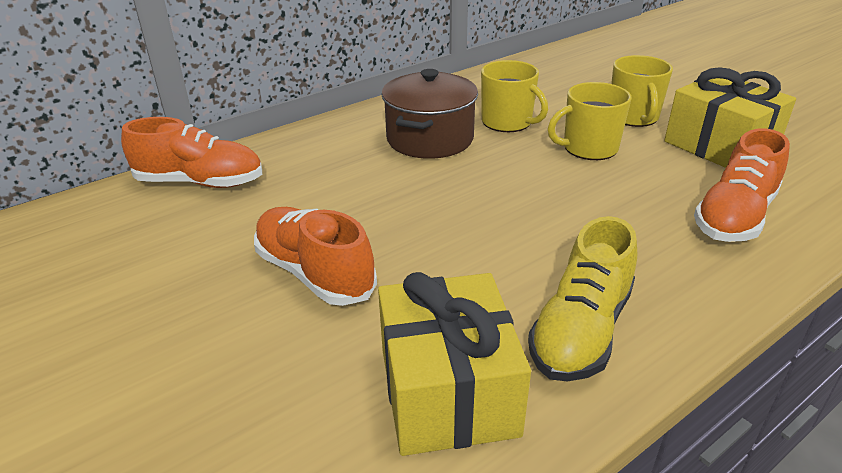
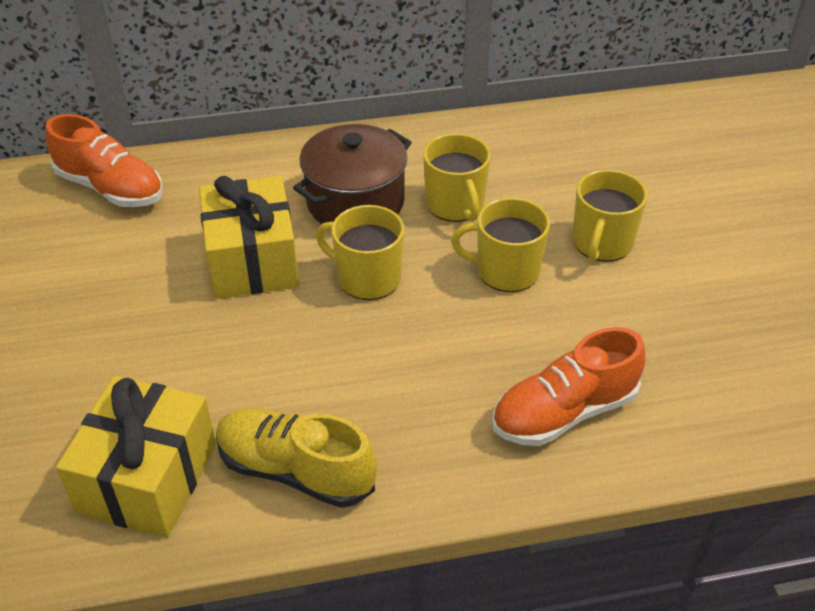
camera: 25 degrees right, 10 degrees up
orange shoe [254,207,377,306] -> none
yellow shoe [528,216,637,382] -> yellow shoe turned 60 degrees clockwise [216,408,377,508]
yellow gift [664,67,796,168] -> yellow gift moved to [199,176,299,299]
none -> yellow mug [316,205,404,300]

